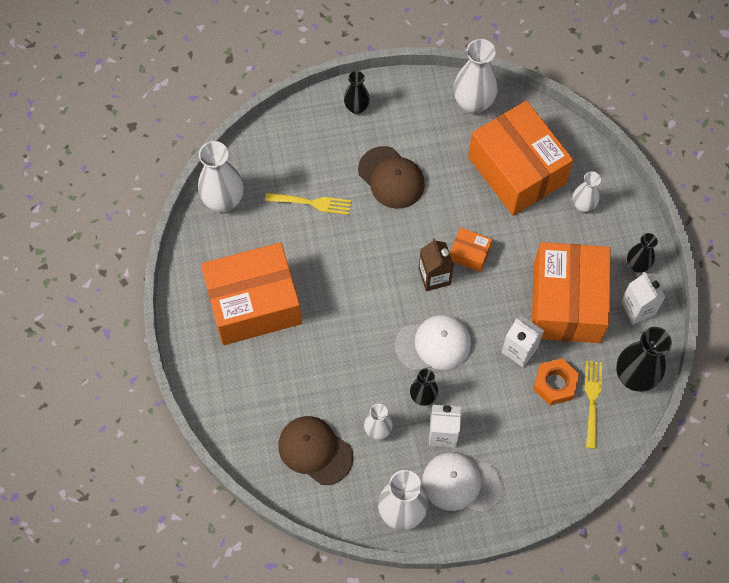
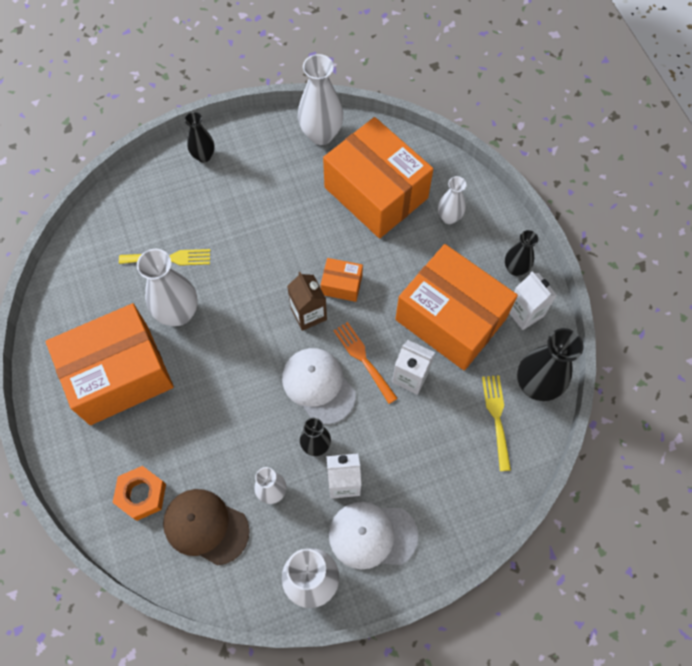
camera: 10 degrees left, 0 degrees up
white vase [198,141,244,213] -> white vase moved to [137,249,198,326]
brown cap [358,146,425,209] -> none
white cap [395,315,471,371] -> white cap turned 105 degrees counterclockwise [282,348,356,424]
orange box [532,242,610,343] -> orange box turned 45 degrees counterclockwise [395,244,518,371]
orange nut [533,358,579,405] -> orange nut moved to [112,466,166,521]
none -> orange fork [333,322,398,404]

